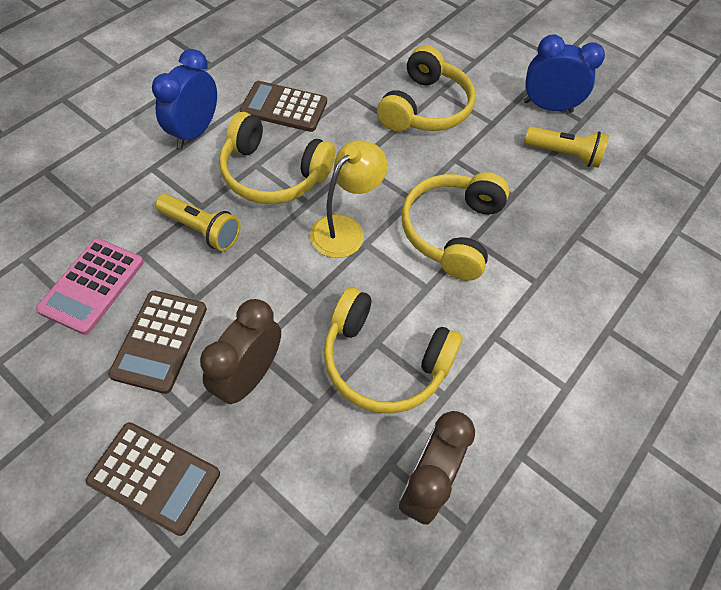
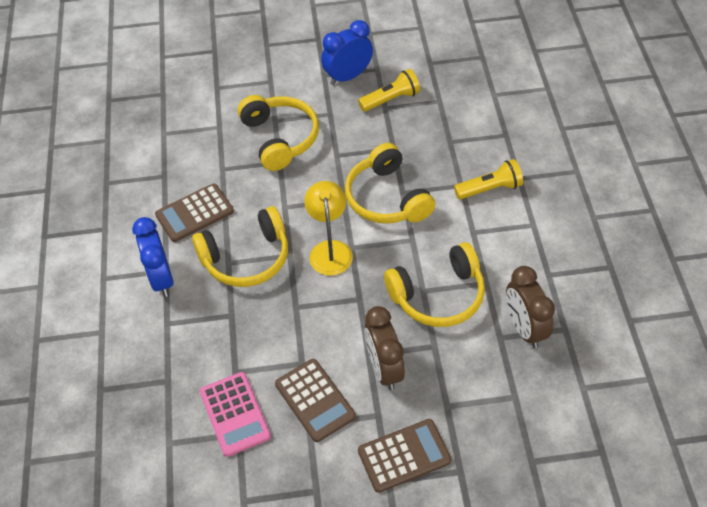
camera: 40 degrees left, 5 degrees down
yellow flashlight [155,194,240,251] -> yellow flashlight moved to [454,159,523,200]

